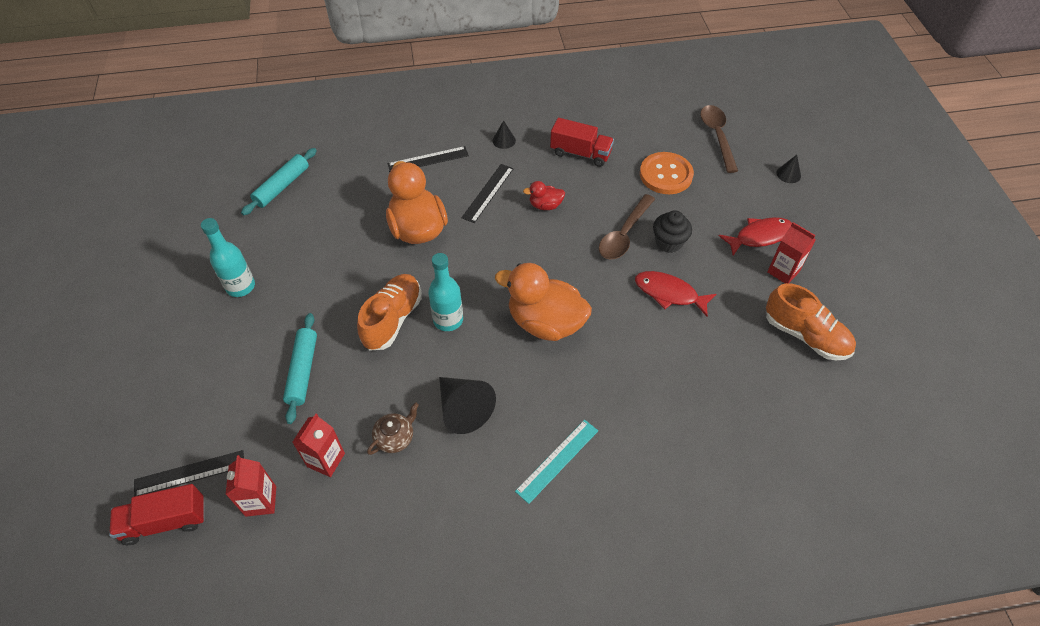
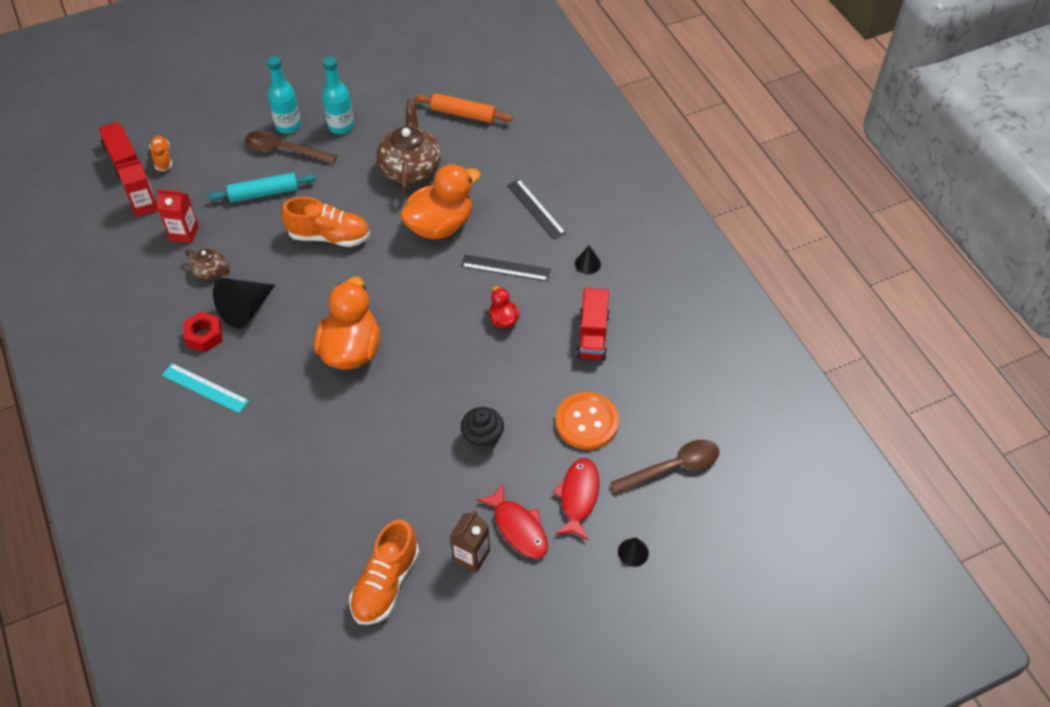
camera: 75 degrees right, 0 degrees up
black ruler [134,450,244,496] -> orange shoe [149,136,172,171]
turquoise rolling pin [241,148,317,215] -> orange rolling pin [415,93,513,123]
turquoise bottle [428,253,463,331] -> turquoise bottle moved to [267,56,301,133]
brown spoon [599,194,655,260] -> brown spoon moved to [245,130,337,164]
red fish [635,271,716,317] -> red fish moved to [553,458,599,540]
red carton [767,222,816,284] -> brown carton [450,511,490,573]
none -> red nut [183,312,223,352]
none -> brown teapot [376,99,441,193]

